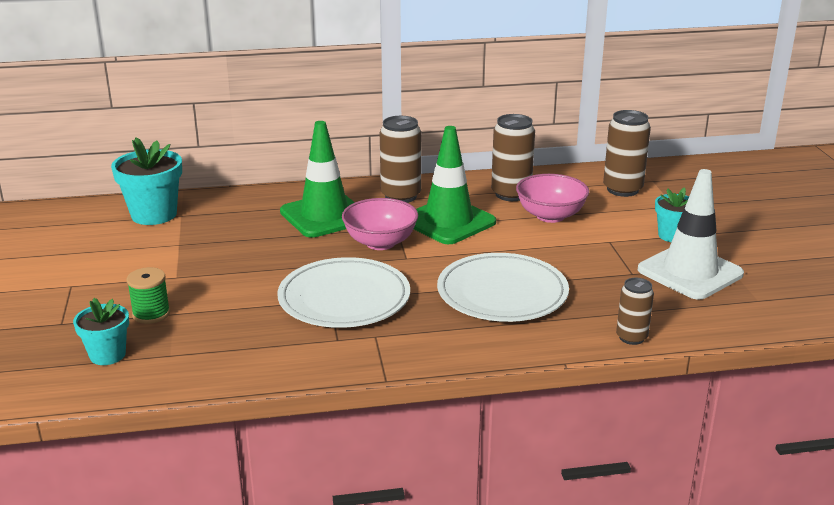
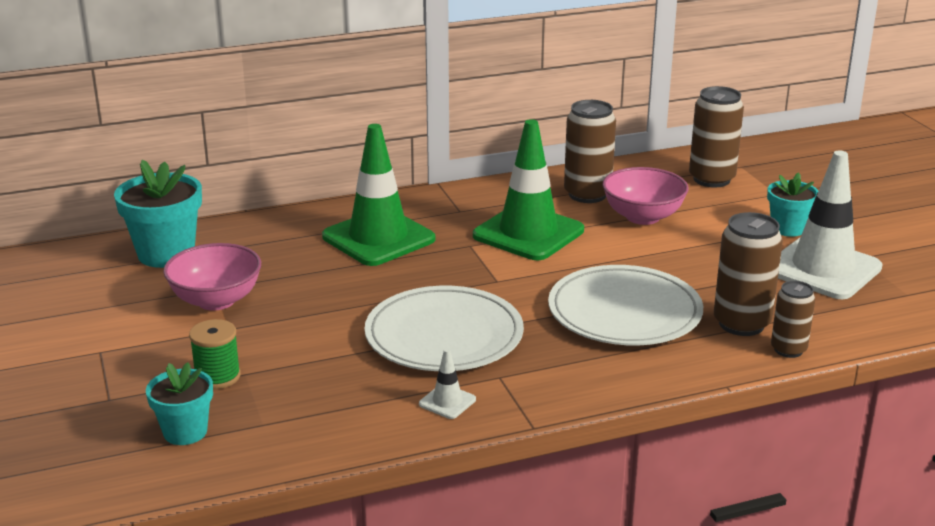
camera: 10 degrees left, 0 degrees up
pink bowl [342,198,418,250] -> pink bowl moved to [163,243,261,311]
brown can [380,116,421,203] -> brown can moved to [714,212,783,336]
none -> white traffic cone [419,349,476,419]

